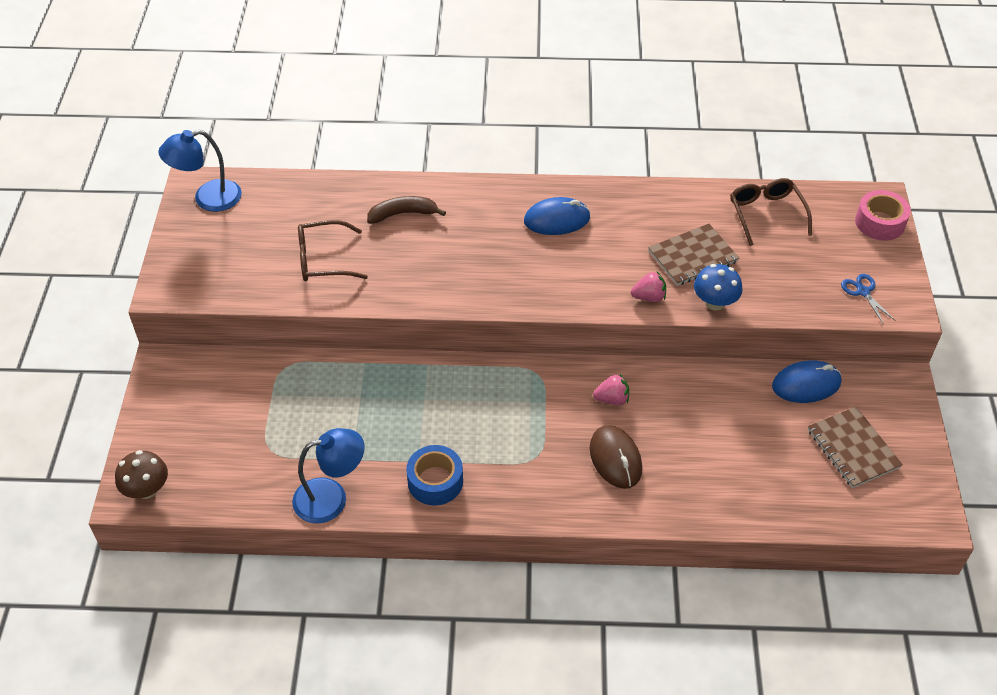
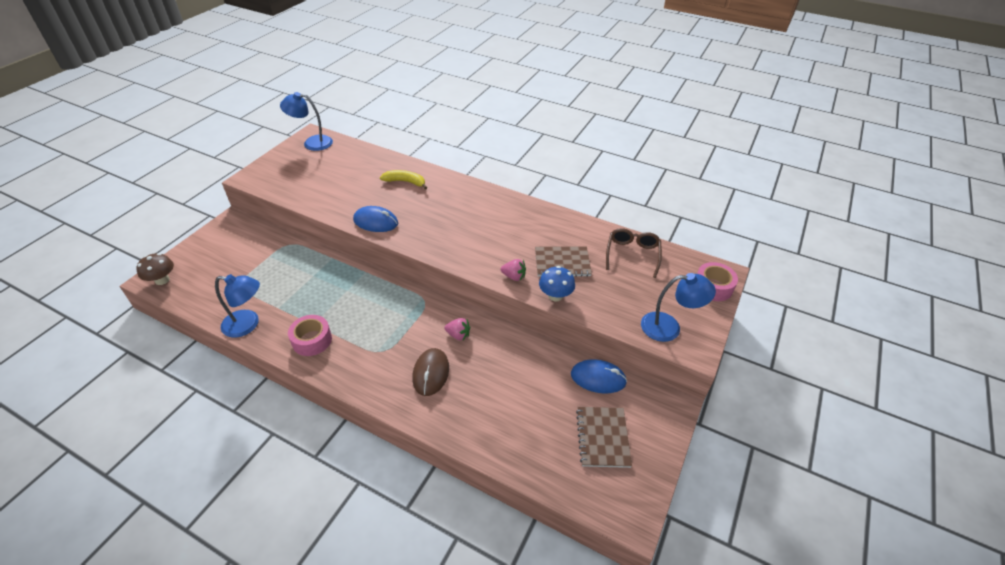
camera: 25 degrees right, 5 degrees down
brown glasses [298,220,368,281] -> none
brown banana [367,196,446,224] -> yellow banana [380,170,427,189]
blue tape [406,445,463,506] -> pink tape [288,315,332,356]
blue mouse [524,197,591,235] -> blue mouse moved to [353,206,398,232]
blue scissors [841,274,896,325] -> blue lamp [641,273,716,342]

